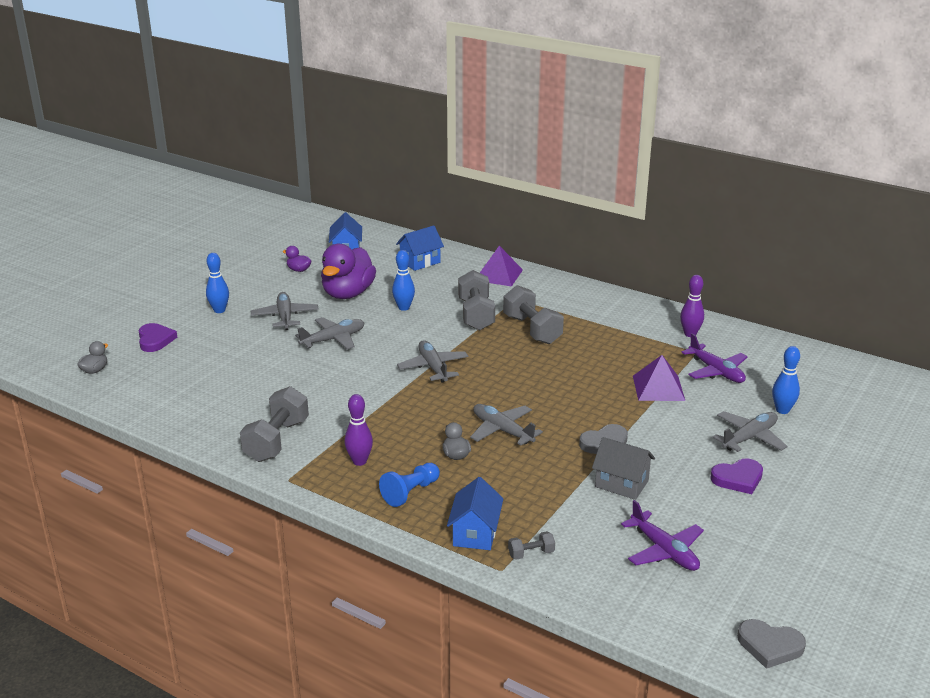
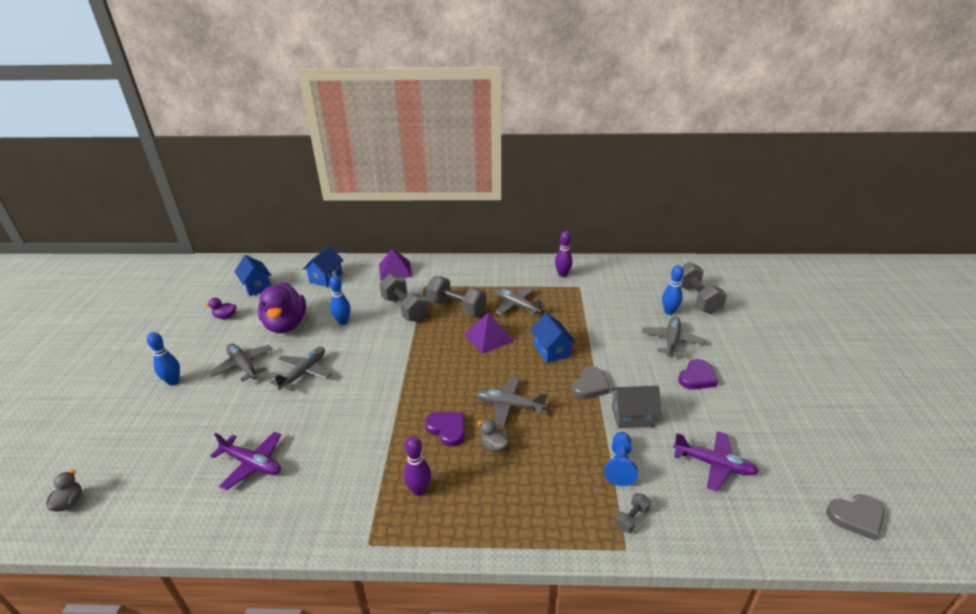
camera: 30 degrees left, 5 degrees up
purple heart [139,323,177,352] -> purple heart moved to [425,412,465,447]
grey dumbbell [240,386,309,462] -> grey dumbbell moved to [680,262,727,314]
blue pawn [379,463,440,507] -> blue pawn moved to [604,432,638,486]
grey plane [397,340,468,383] -> grey plane moved to [494,287,546,316]
blue house [447,477,503,550] -> blue house moved to [530,313,576,363]
purple pyramid [633,355,685,401] -> purple pyramid moved to [464,313,514,354]
purple plane [681,333,748,383] -> purple plane moved to [210,431,281,490]

